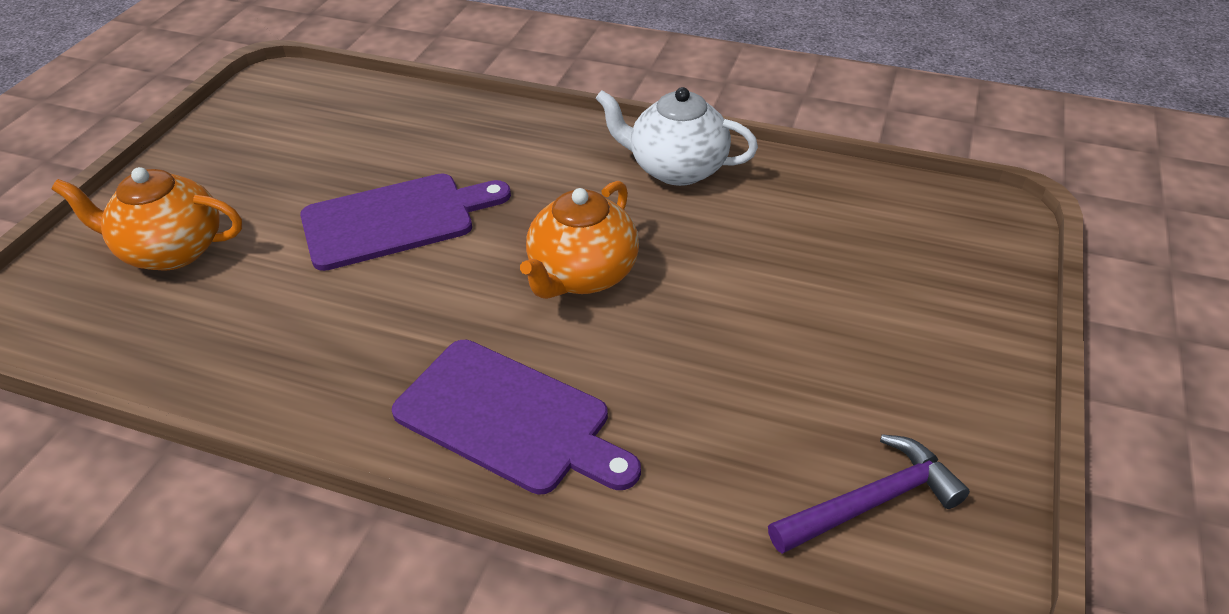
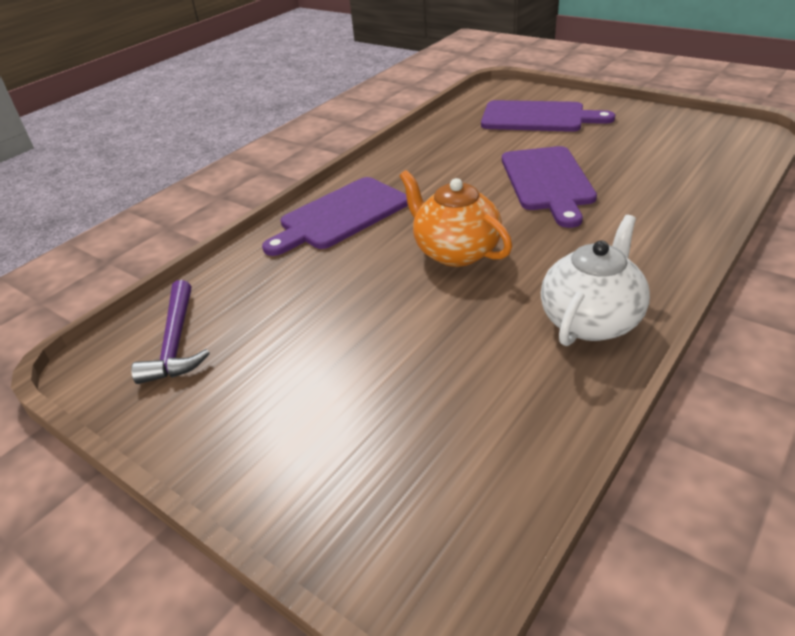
camera: 110 degrees right, 5 degrees down
orange teapot [51,167,242,271] -> purple cutting board [481,100,615,132]

